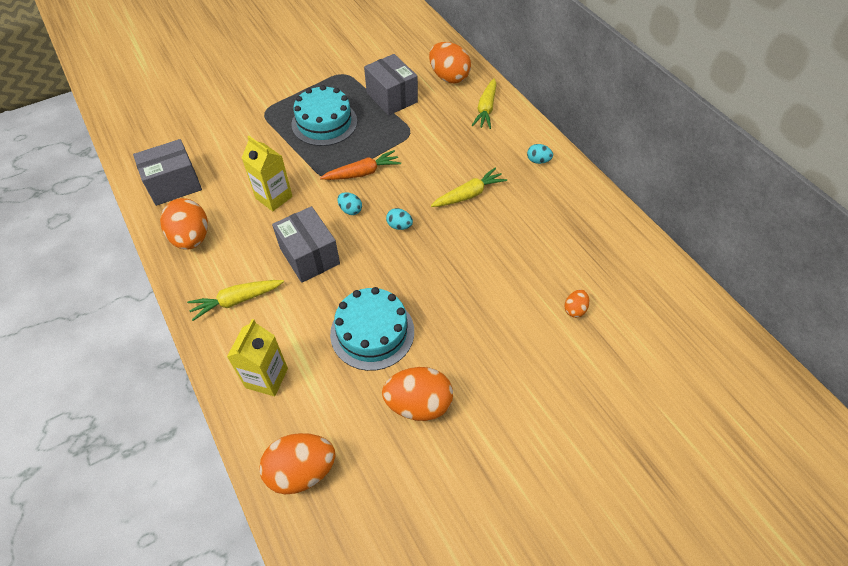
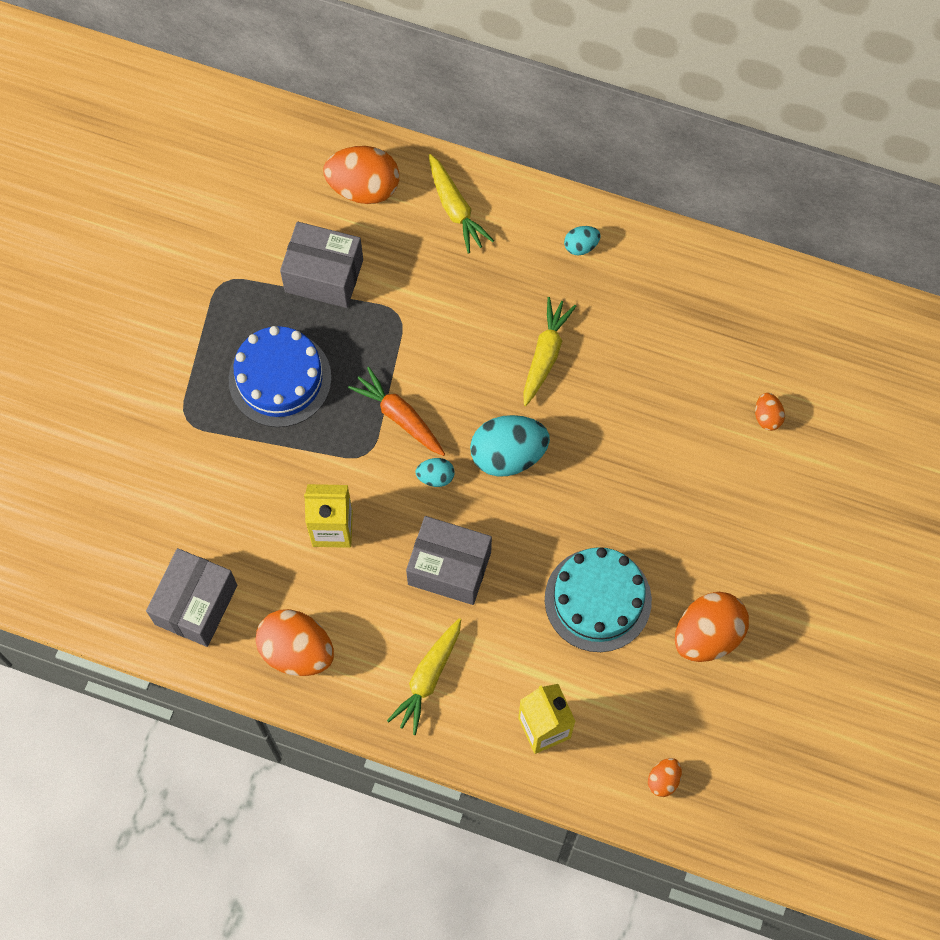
camera: 40 degrees left, 15 degrees up
orange egg [259,433,336,494] -> orange egg [648,758,682,797], size x0.49
turquoise cake [291,85,357,146] -> blue cake [229,326,332,427]
orange carrot [320,150,401,180] -> orange carrot turned 75 degrees counterclockwise [348,367,445,456]
turquoise egg [386,208,413,230] -> turquoise egg [470,415,550,477], size x2.05

